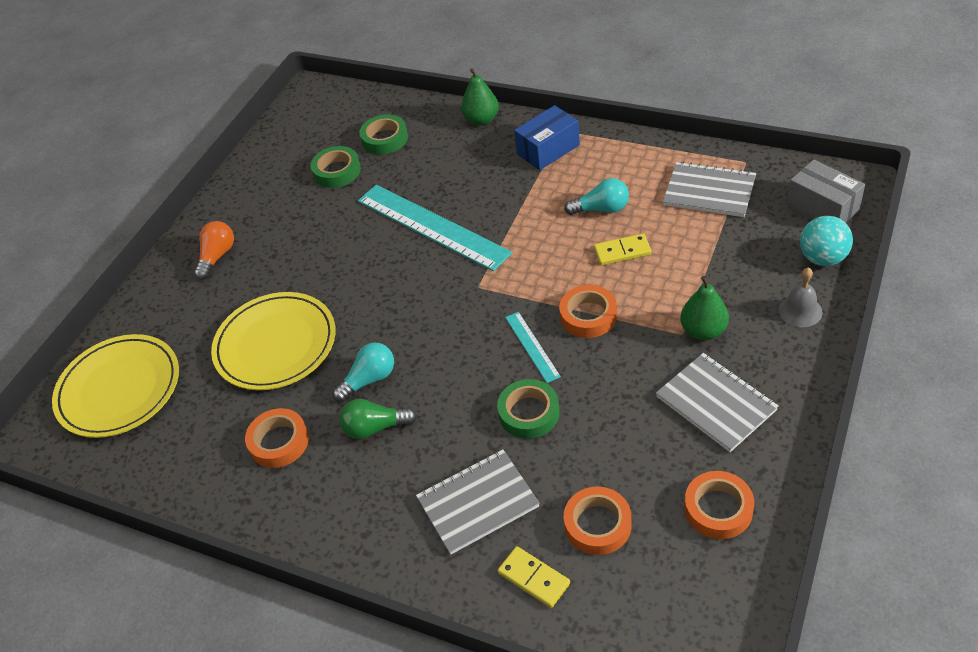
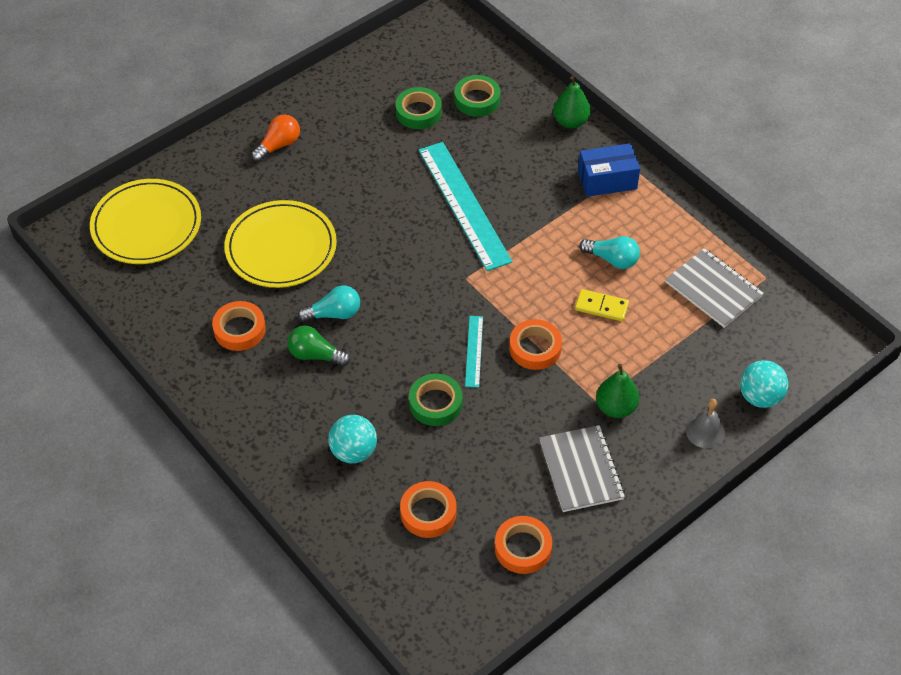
camera: 20 degrees right, 5 degrees up
grey notebook [416,449,540,555] -> turquoise ball [328,415,377,463]
yellow domino [498,546,570,608] -> none
grey box [787,160,865,223] -> none

